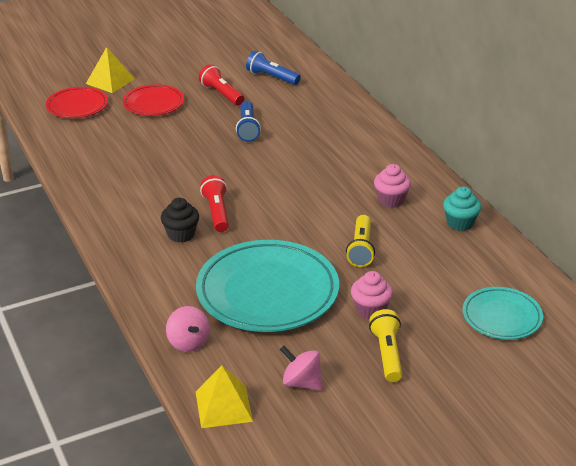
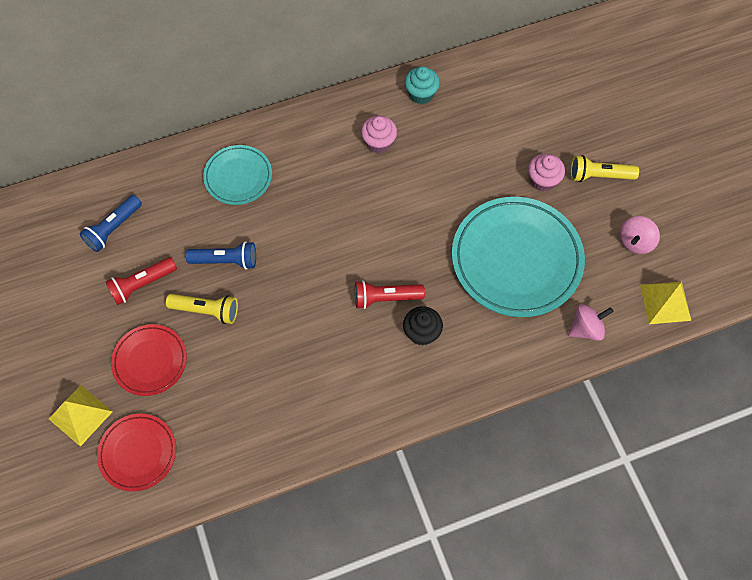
camera: 85 degrees left, 30 degrees up
yellow flashlight [346,215,375,267] -> yellow flashlight moved to [166,294,238,324]
turquoise plate [463,287,543,340] -> turquoise plate moved to [203,145,272,205]

